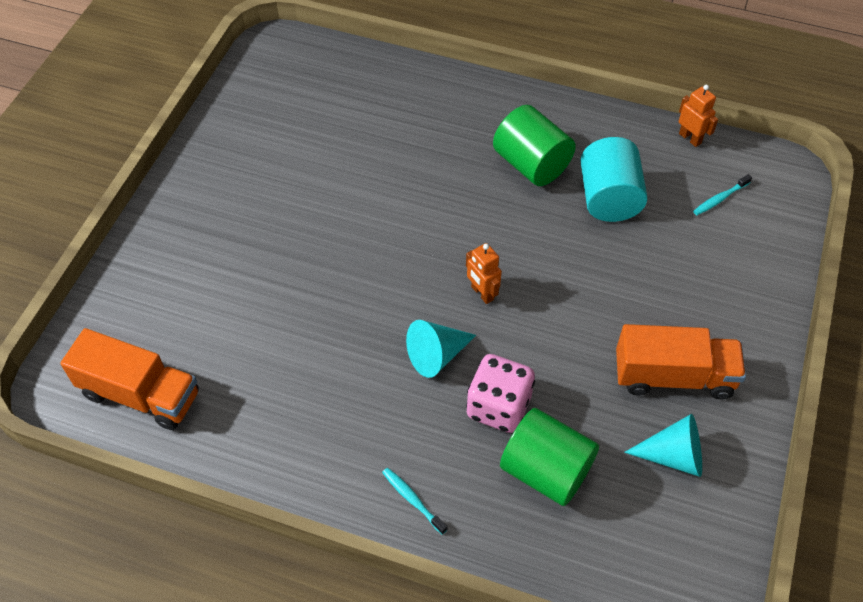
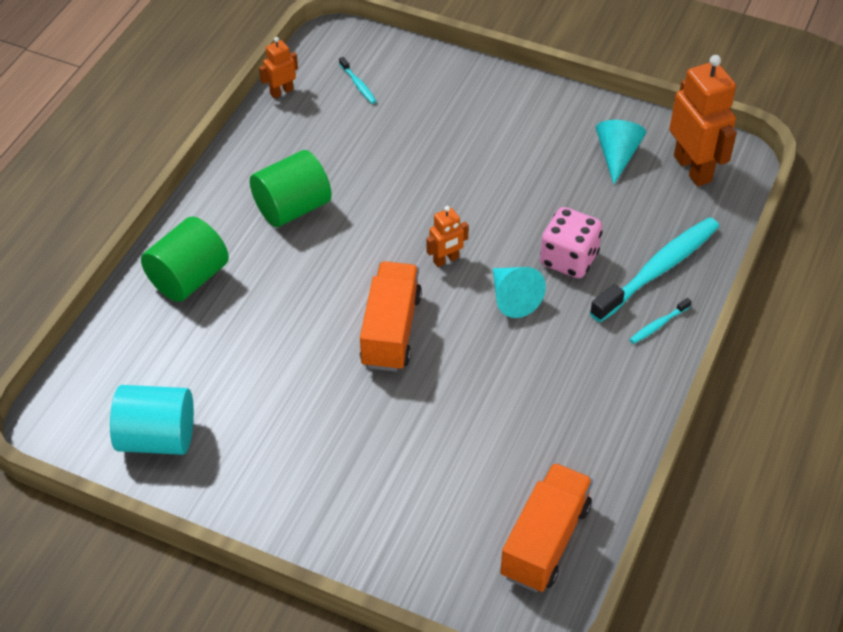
camera: 85 degrees left, 5 degrees down
green cylinder [500,408,599,506] -> green cylinder moved to [141,216,229,302]
turquoise cylinder [580,137,648,222] -> turquoise cylinder moved to [110,385,194,455]
orange truck [616,324,746,399] -> orange truck moved to [360,261,422,372]
none -> turquoise toothbrush [590,217,720,322]
none -> orange robot [669,55,737,186]

